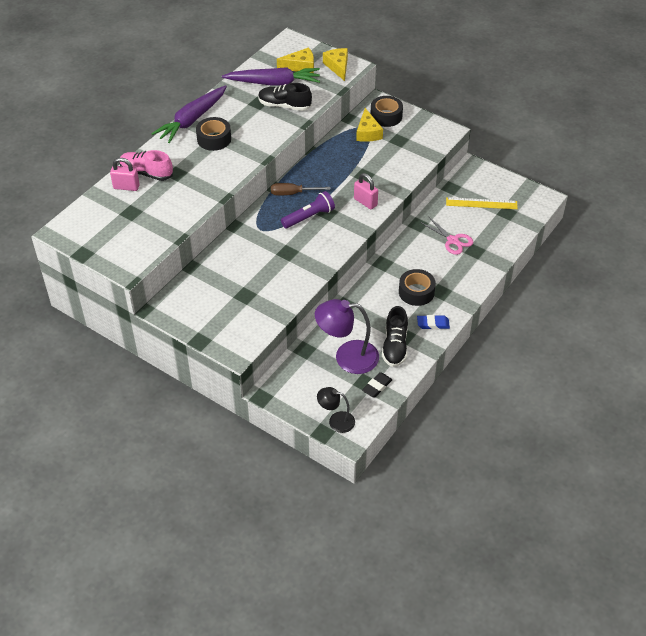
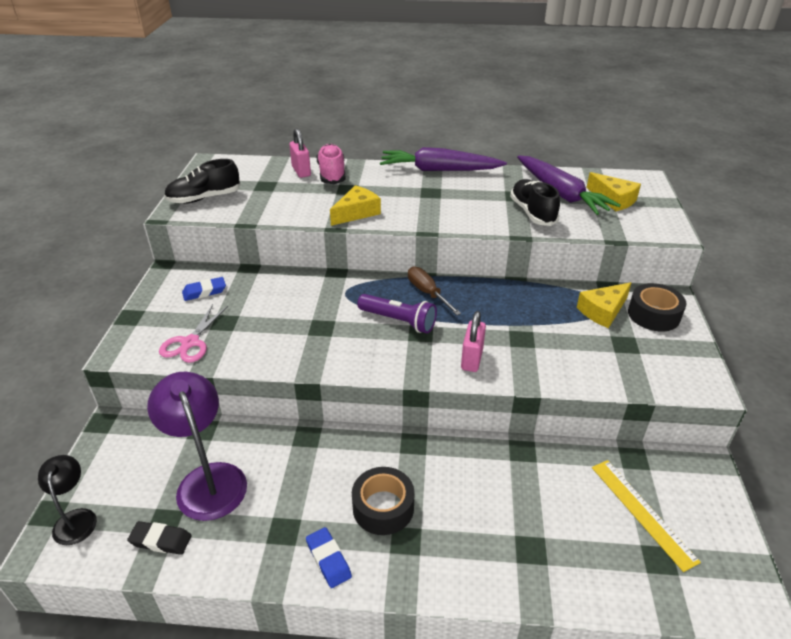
camera: 60 degrees right, 10 degrees down
black tape [196,117,231,151] -> none
yellow cheese [323,48,348,81] -> yellow cheese moved to [330,185,381,226]
black shoe [382,306,408,367] -> black shoe moved to [164,159,241,204]
pink scissors [420,216,474,255] -> pink scissors moved to [159,304,228,363]
none -> blue eraser [182,277,226,301]

